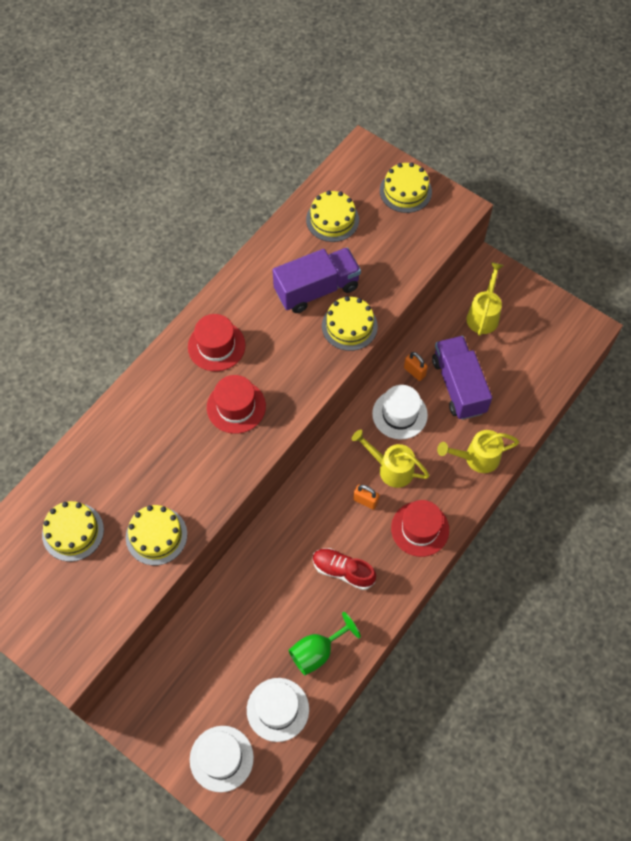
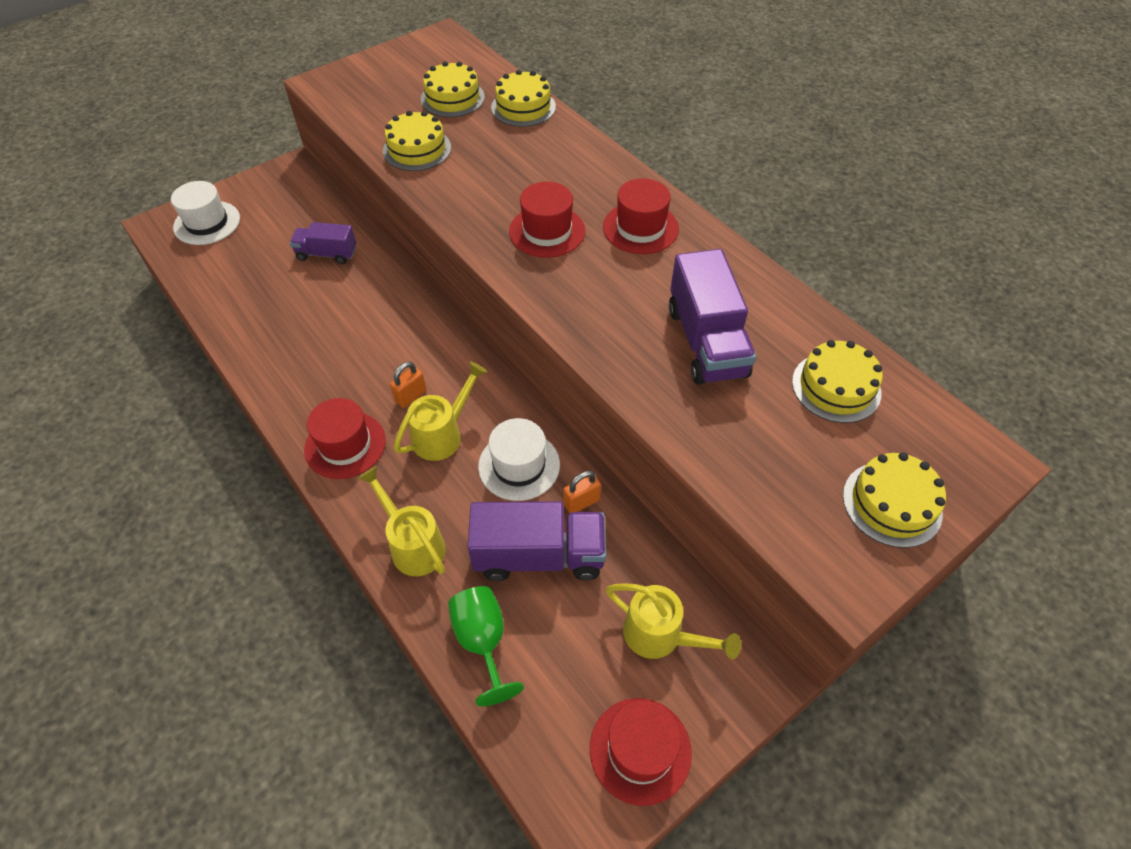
camera: 105 degrees right, 10 degrees down
white hat [247,678,309,742] -> none
green goblet [288,612,361,675] -> green goblet moved to [448,586,524,706]
red shoe [313,548,376,590] -> none
yellow cake [322,296,378,351] -> yellow cake moved to [491,70,556,127]
yellow watering can [437,430,519,473] -> yellow watering can turned 45 degrees counterclockwise [358,466,446,576]
none -> purple truck [290,222,356,264]
none -> red hat [590,698,692,806]

